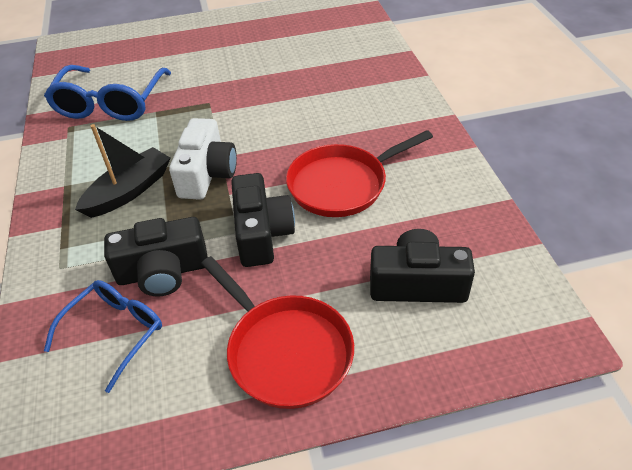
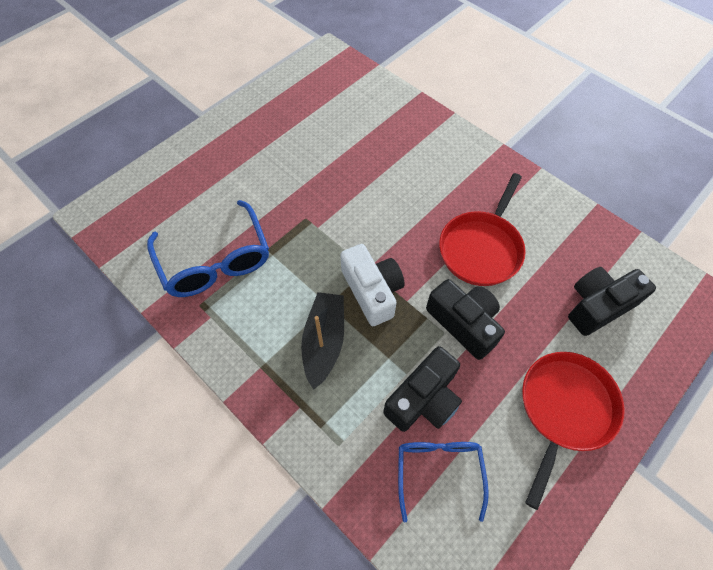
camera: 35 degrees left, 15 degrees up
red pan [201,256,354,409] -> red pan turned 75 degrees counterclockwise [522,352,625,510]

